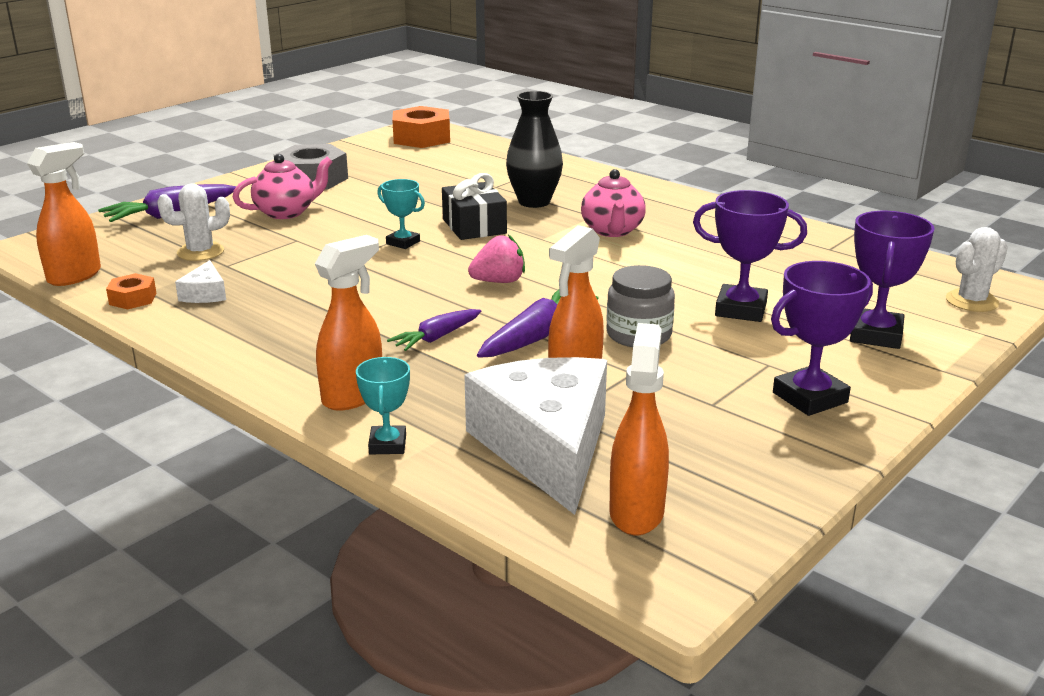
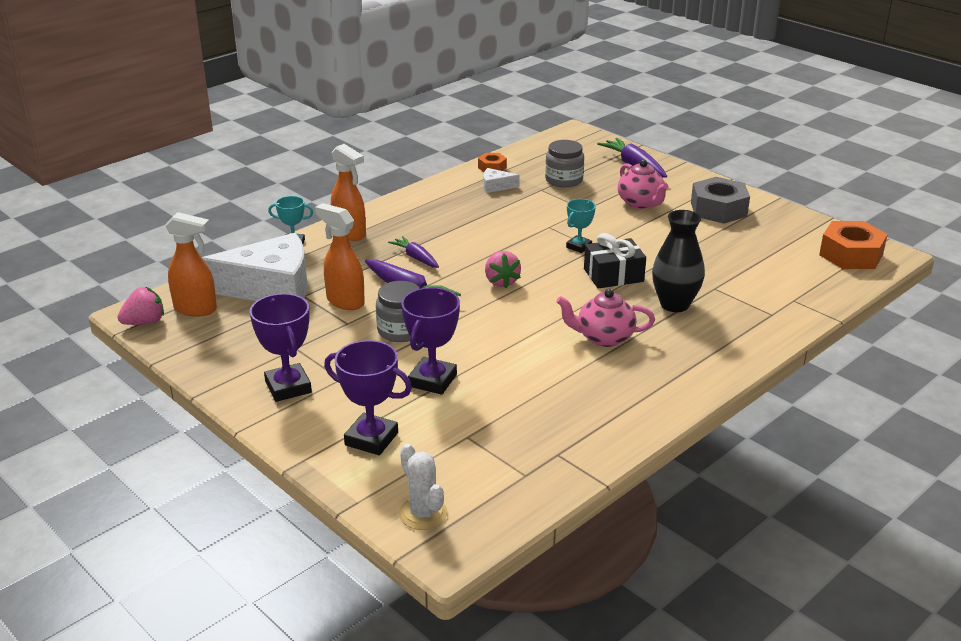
camera: 95 degrees right, 5 degrees up
orange spray bottle [27,142,101,286] -> none
white cactus [157,184,230,261] -> grey jar [545,140,584,188]
none -> pink strawberry [117,287,164,325]

